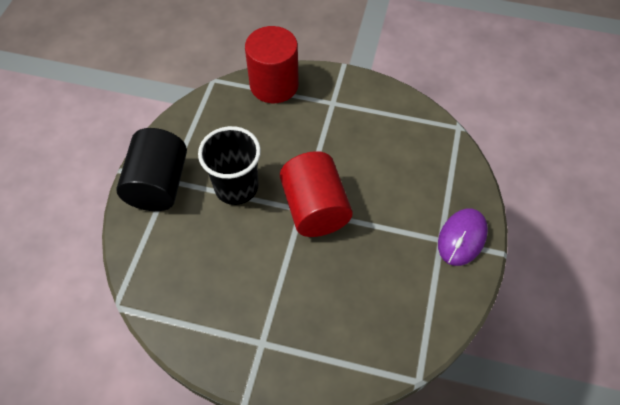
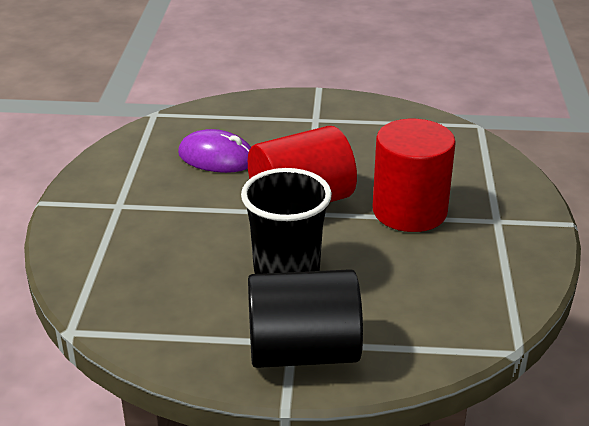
camera: 100 degrees left, 25 degrees down
red cylinder [245,26,299,103] -> red cylinder moved to [373,119,456,232]
purple mouse [438,208,488,266] -> purple mouse moved to [178,129,251,173]

